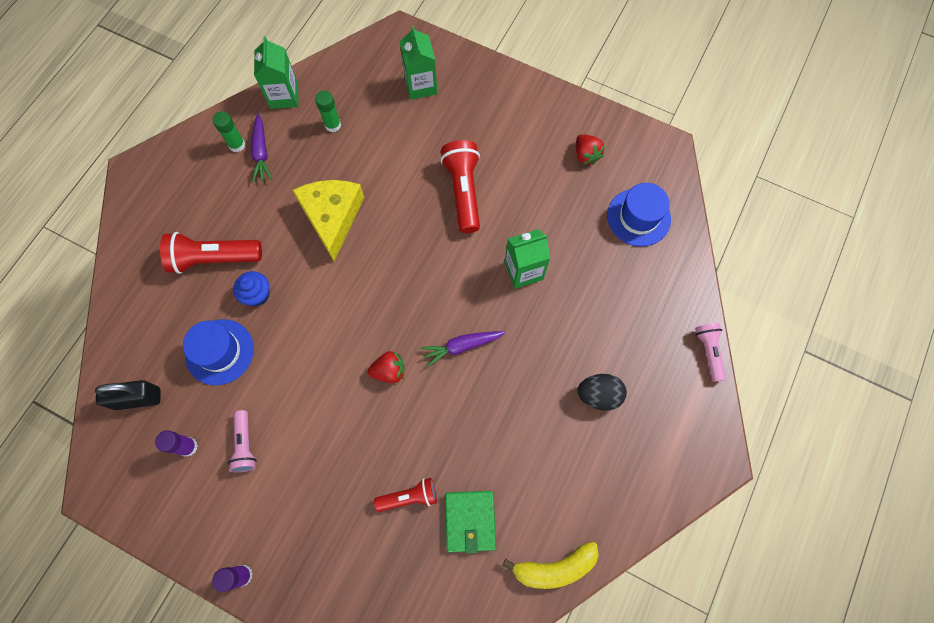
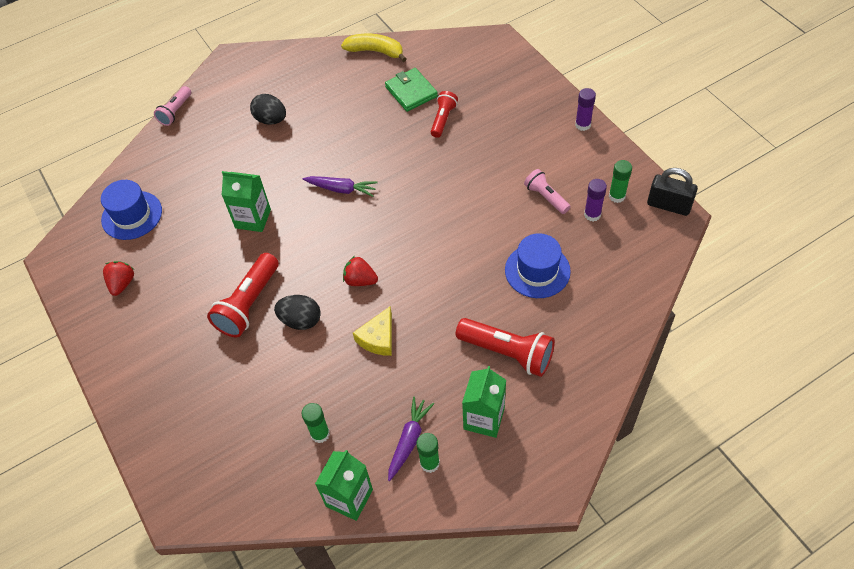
camera: 145 degrees left, 15 degrees down
black padlock [95,380,160,410] -> black padlock moved to [647,168,698,216]
pink flashlight [228,410,256,472] -> pink flashlight turned 60 degrees counterclockwise [524,169,571,214]
blue cupcake [233,271,270,306] -> none
yellow cheese [293,180,365,261] -> yellow cheese [353,307,392,356], size x0.59
red strawberry [367,351,405,383] -> red strawberry moved to [343,256,378,286]
red flashlight [374,478,437,512] -> red flashlight turned 90 degrees clockwise [431,91,458,138]
green carton [399,26,438,100] -> green carton moved to [462,366,506,438]
green wallet [445,491,496,553] -> green wallet turned 60 degrees counterclockwise [385,68,438,112]
none -> black egg [274,295,321,330]
none -> green glue stick [609,160,632,203]

